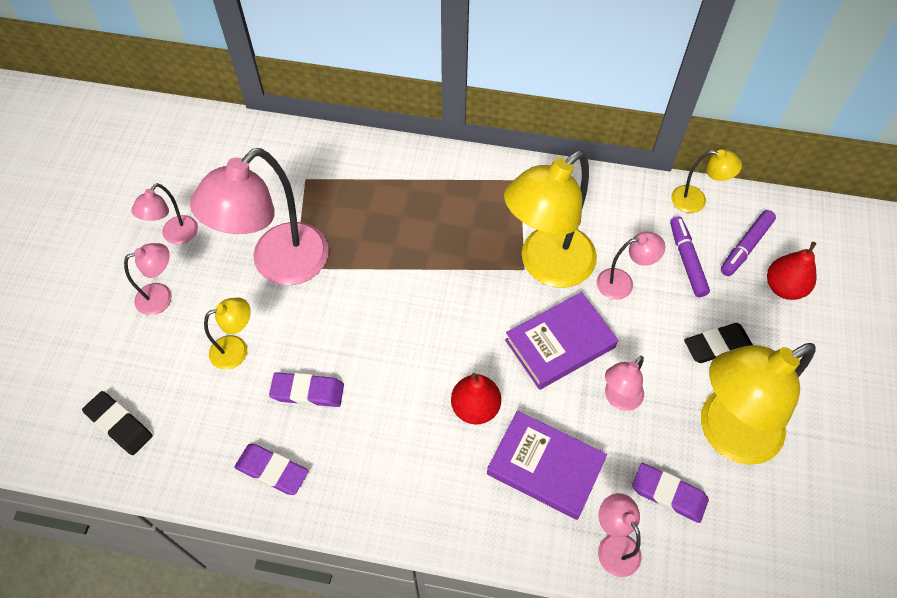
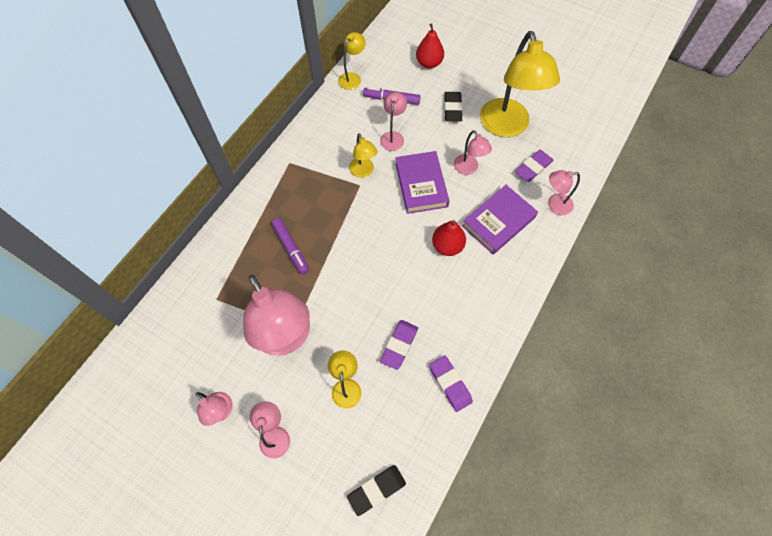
camera: 70 degrees left, 5 degrees up
purple eraser [234,444,309,495] -> purple eraser turned 75 degrees counterclockwise [429,355,473,412]
yellow lamp [504,151,597,288] -> yellow lamp [349,133,377,178], size x0.48
purple marker [721,210,776,276] -> purple marker moved to [272,218,309,274]

